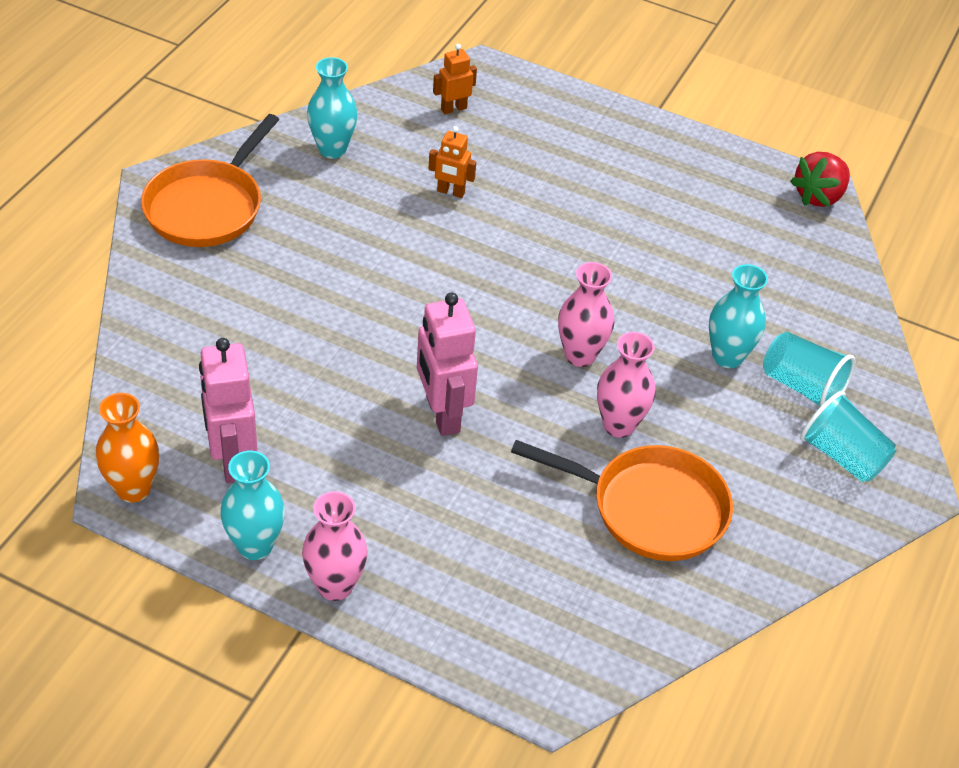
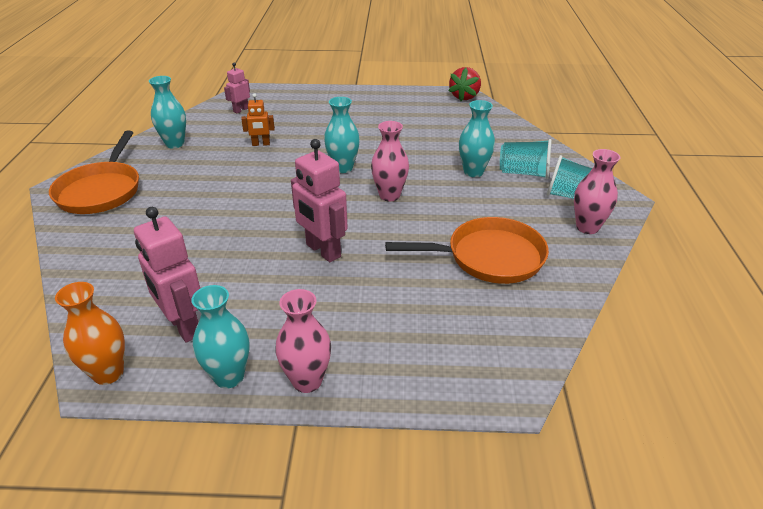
camera: 20 degrees left, 10 degrees down
orange robot [433,44,477,114] -> pink robot [224,63,250,113]
pink vase [597,332,655,438] -> pink vase moved to [574,149,620,234]
none -> turquoise vase [324,97,360,173]

